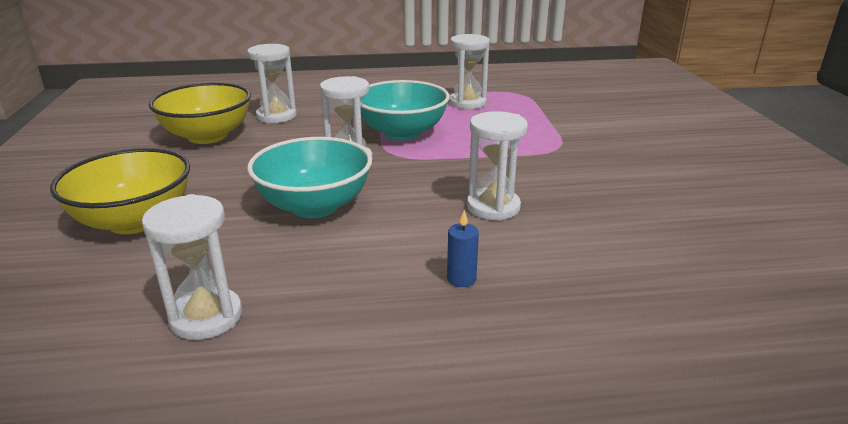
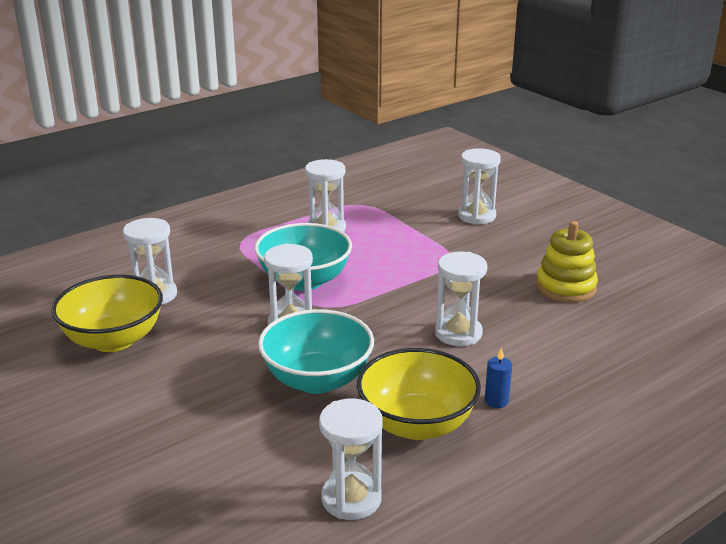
camera: 30 degrees left, 0 degrees up
yellow bowl [50,148,190,234] -> yellow bowl moved to [357,348,481,440]
none -> white hourglass [458,148,501,225]
none -> yellow stacking toy [536,221,598,302]

